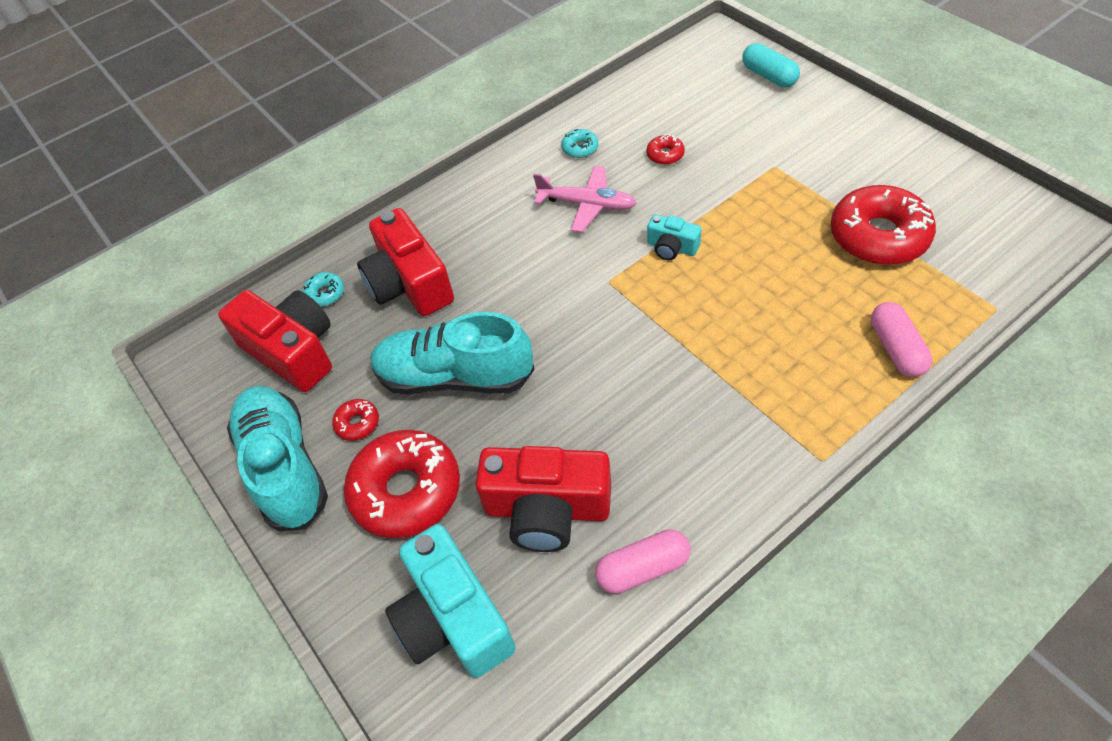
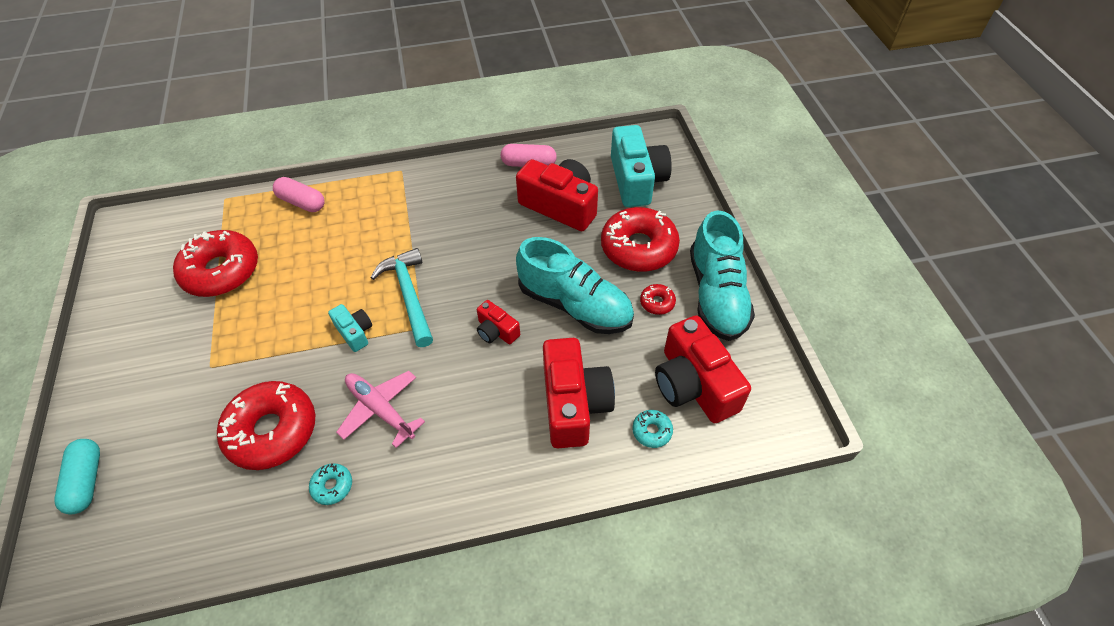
camera: 160 degrees left, 0 degrees up
red donut [647,134,685,165] -> red donut [217,381,316,470], size x2.32
pink capsule [871,302,932,377] -> pink capsule turned 75 degrees counterclockwise [273,177,325,212]
none -> turquoise hammer [371,248,433,347]
none -> red camera [477,300,520,344]

